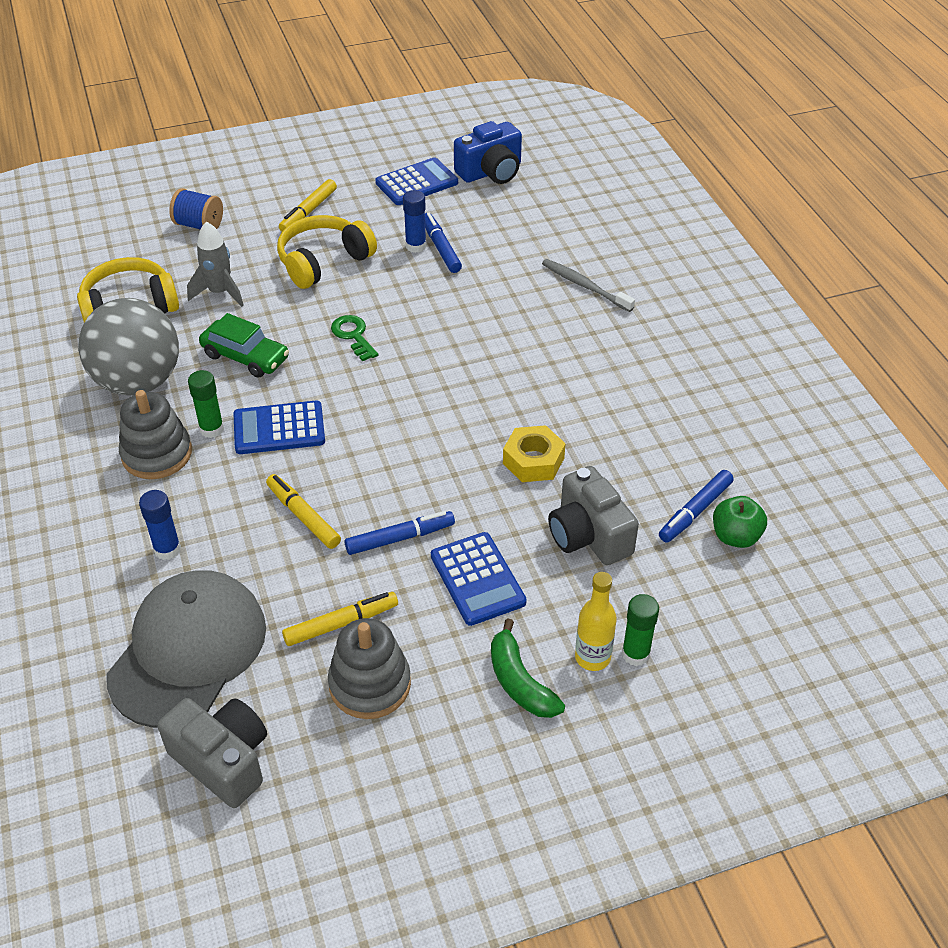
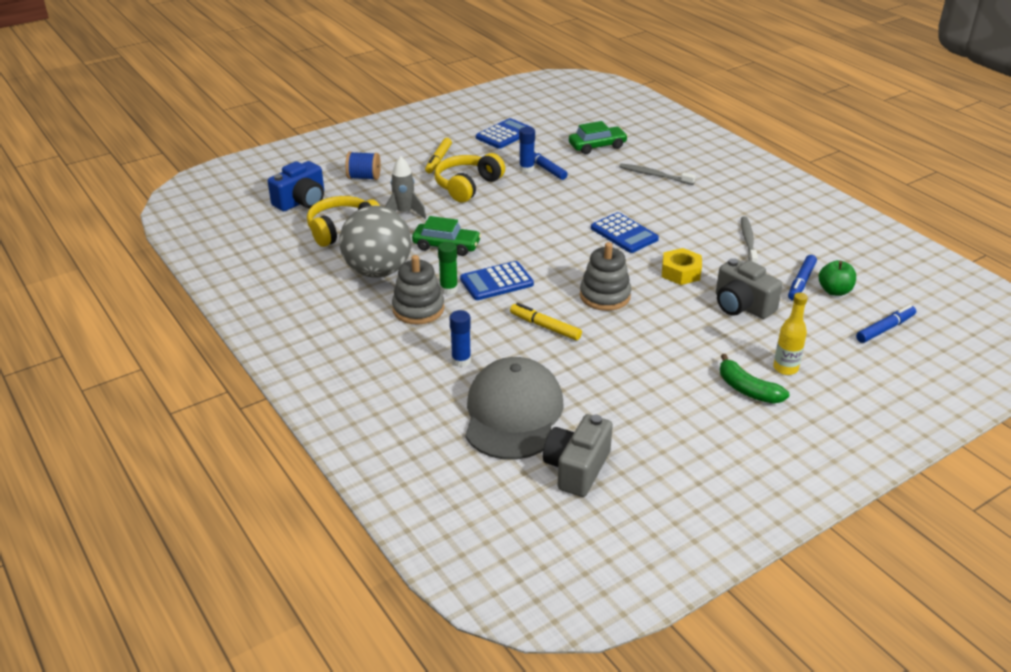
camera: 15 degrees left, 10 degrees down
grey camera [158,698,267,808] -> grey camera turned 90 degrees counterclockwise [543,414,613,497]
yellow marker [282,592,398,646] -> none
grey stacking toy [328,618,411,719] -> grey stacking toy moved to [580,242,631,311]
green key [331,315,378,361] -> none
blue marker [345,511,455,555] -> blue marker moved to [856,305,916,343]
blue calculator [431,532,527,626] -> blue calculator moved to [591,212,659,253]
blue camera [454,121,522,184] -> blue camera moved to [268,161,324,211]
green glue stick [622,594,659,666] -> none
none -> green car [569,121,628,154]
none -> grey toothbrush [741,216,758,264]

